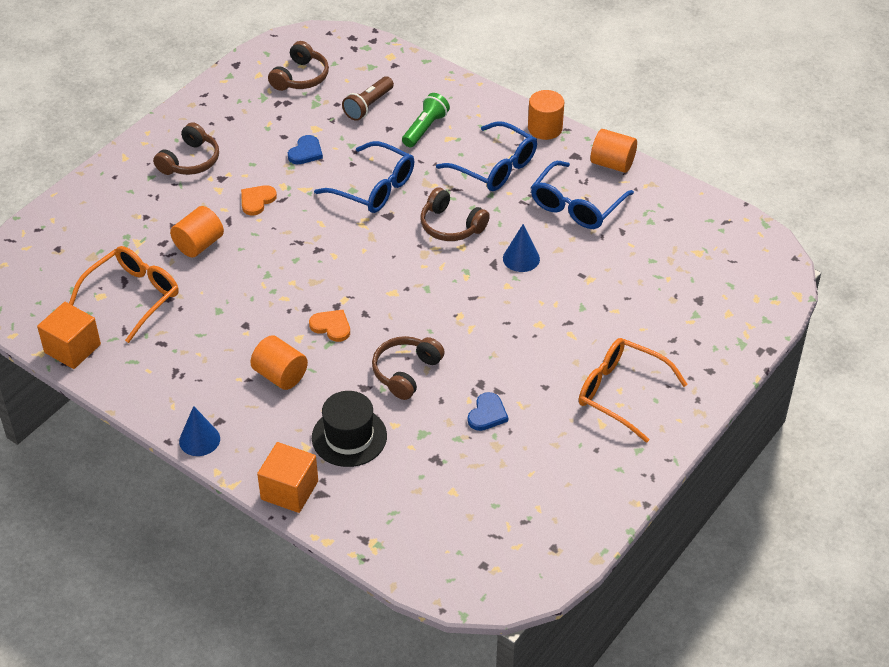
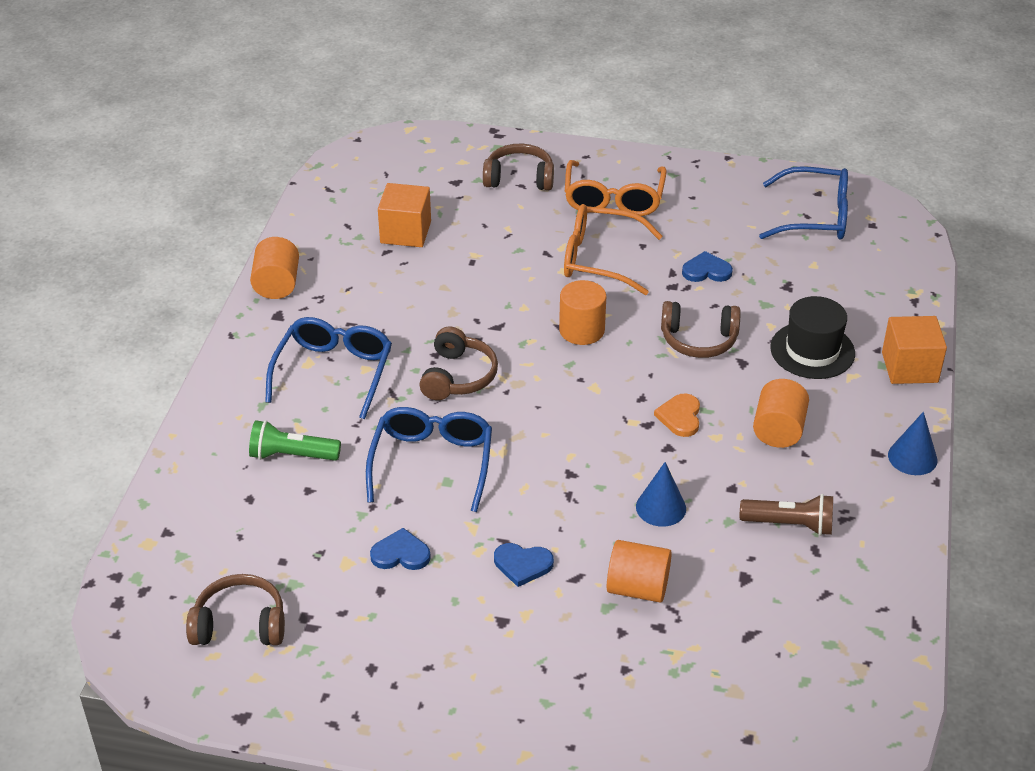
camera: 115 degrees left, 5 degrees down
orange cube [37,302,101,369] -> orange cube moved to [378,183,431,247]
orange glasses [69,246,179,343] -> orange glasses moved to [564,204,662,295]
brown headphones [153,122,219,175] -> brown headphones moved to [483,144,554,190]
orange heart [241,185,277,215] -> blue heart [494,543,554,587]
brown flashlight [342,76,394,121] -> brown flashlight moved to [740,494,833,536]
blue cone [503,224,540,272] -> blue cone moved to [636,462,686,527]
orange cylinder [528,90,564,140] -> orange cylinder moved to [559,280,606,345]
blue glasses [531,161,634,229] -> blue glasses moved to [759,166,848,240]

